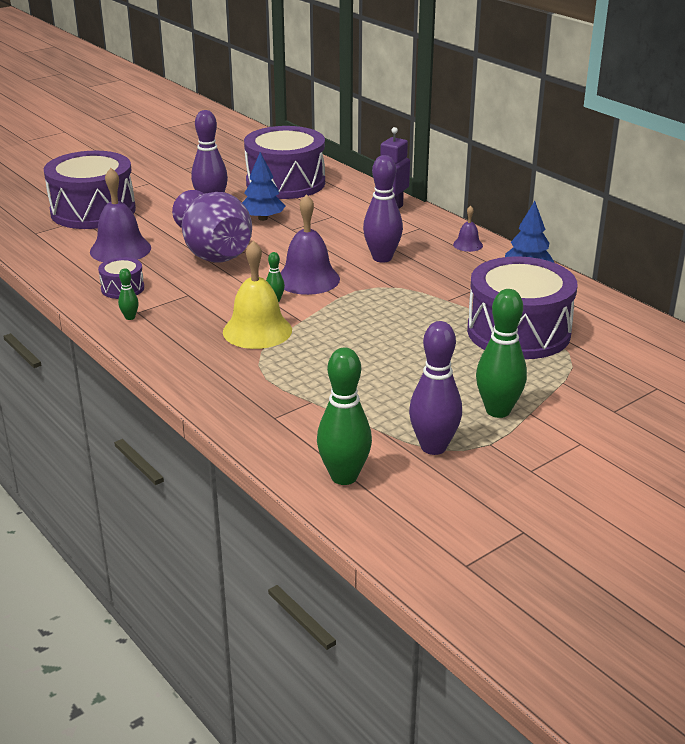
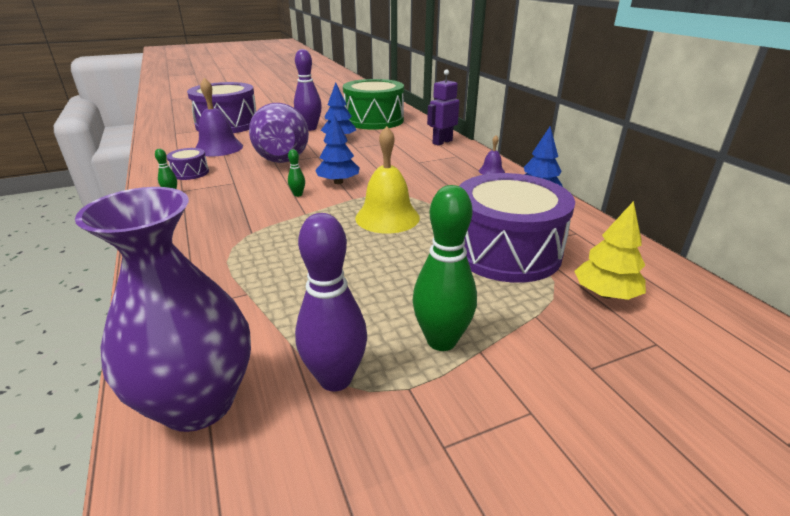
camera: 15 degrees right, 0 degrees up
yellow bell [223,241,292,349] -> yellow bell moved to [355,126,420,233]
purple drum [244,126,325,199] -> green drum [343,79,404,130]
purple bell [280,194,340,295] -> blue tree [315,114,360,184]
green bowling pin [317,348,372,485] -> purple vase [75,187,251,432]
purple bowling pin [363,155,403,263] -> none
none -> yellow tree [574,201,646,300]

